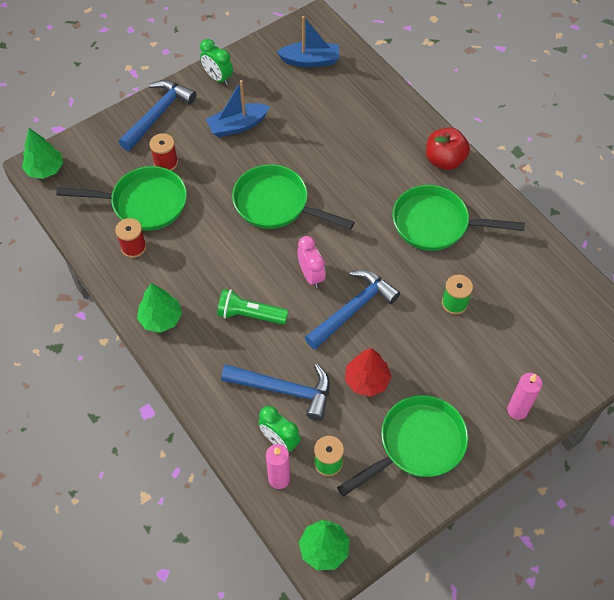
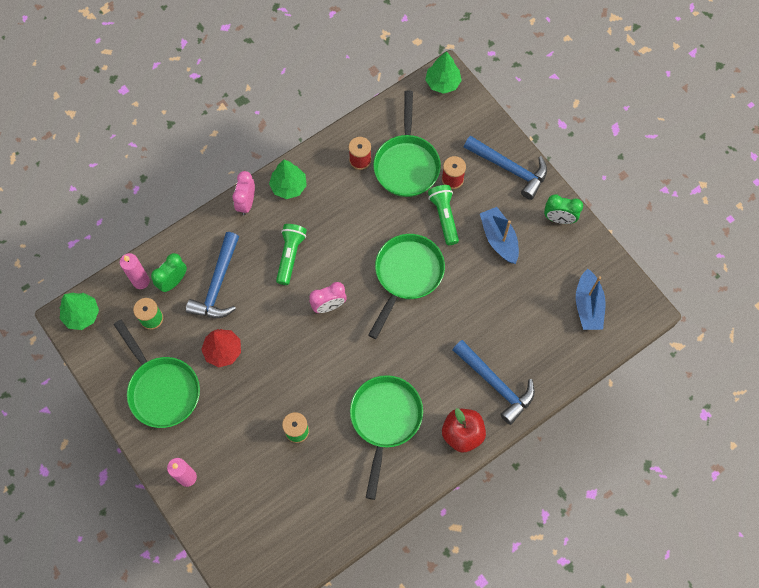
camera: 90 degrees right, 10 degrees up
green clock [200,39,233,85] -> green clock turned 120 degrees counterclockwise [544,194,583,224]
blue hammer [305,270,400,350] -> blue hammer moved to [453,340,535,425]
none -> pink clock [232,171,255,215]
none -> green flashlight [428,185,459,245]

